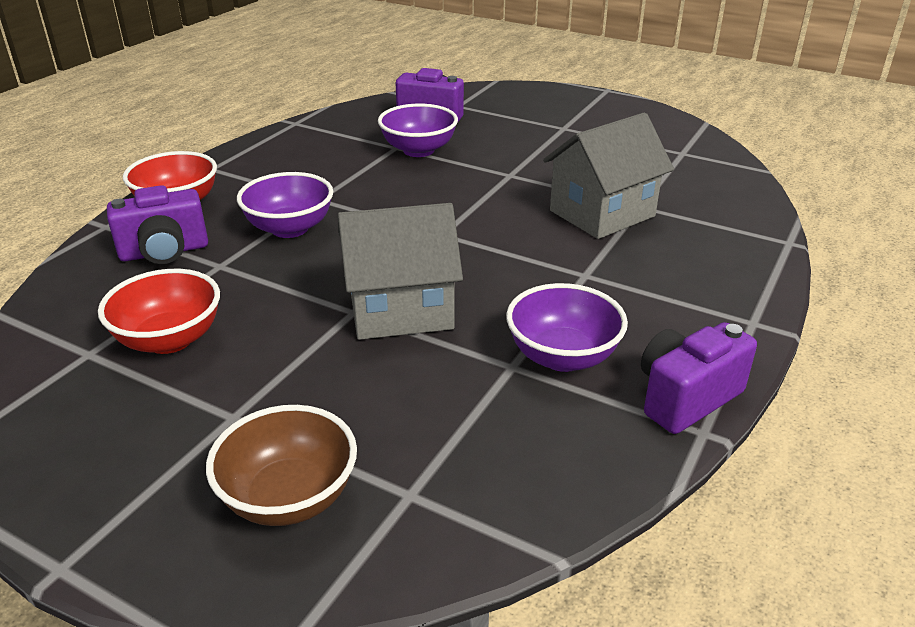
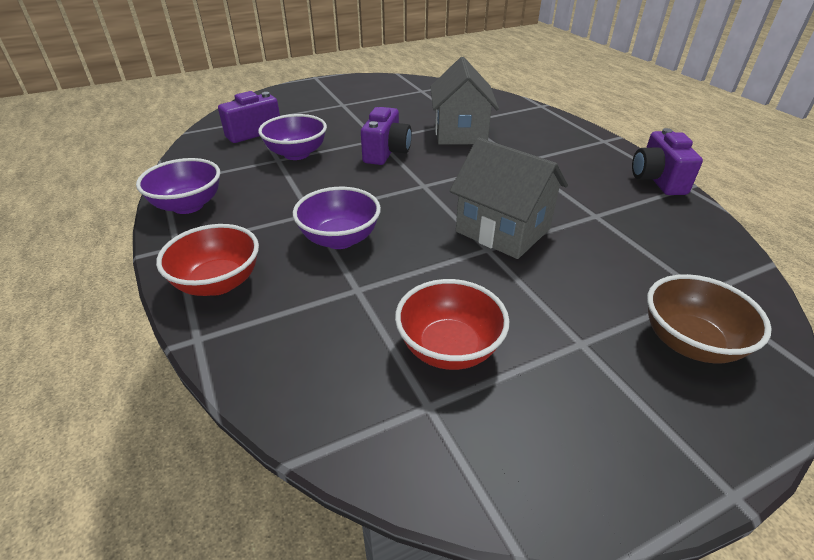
camera: 55 degrees left, 5 degrees up
purple camera [107,185,208,264] -> purple camera moved to [361,107,412,165]
grey house [338,203,463,340] -> grey house turned 75 degrees counterclockwise [450,138,568,259]
purple bowl [506,283,628,372] -> purple bowl moved to [136,158,220,214]

